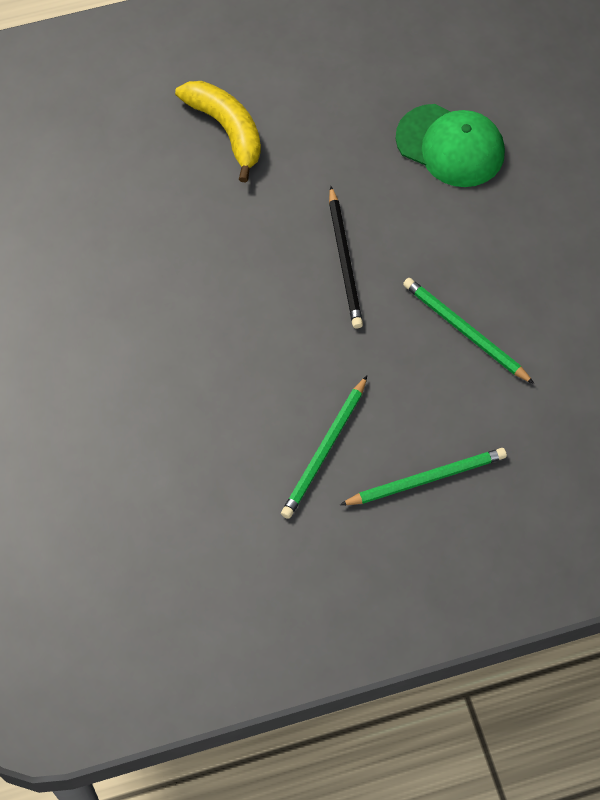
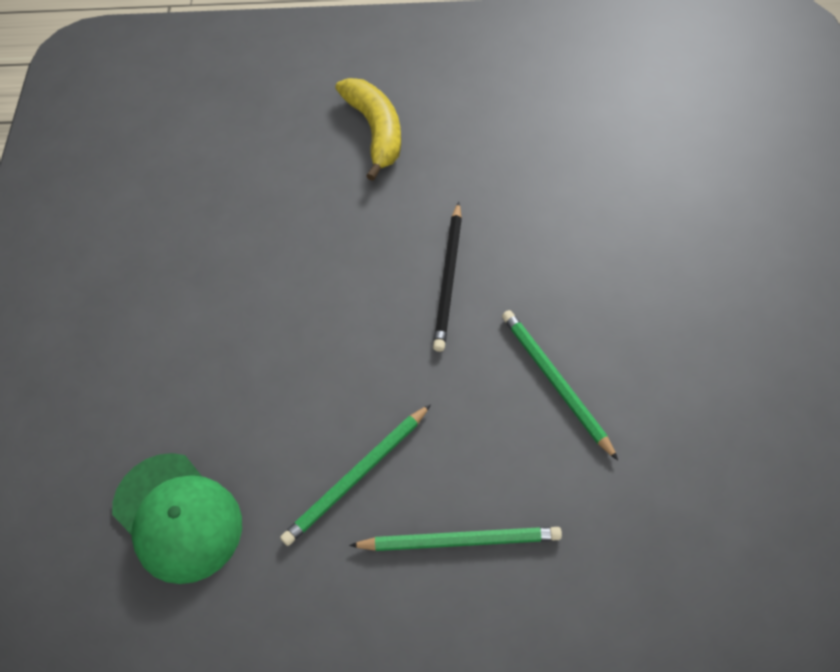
camera: 20 degrees right, 5 degrees down
green cap [395,104,505,187] -> green cap moved to [112,453,242,584]

